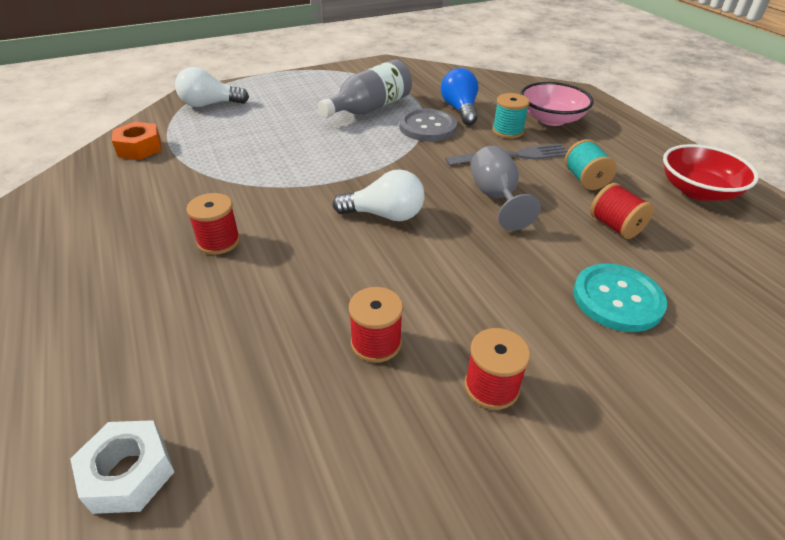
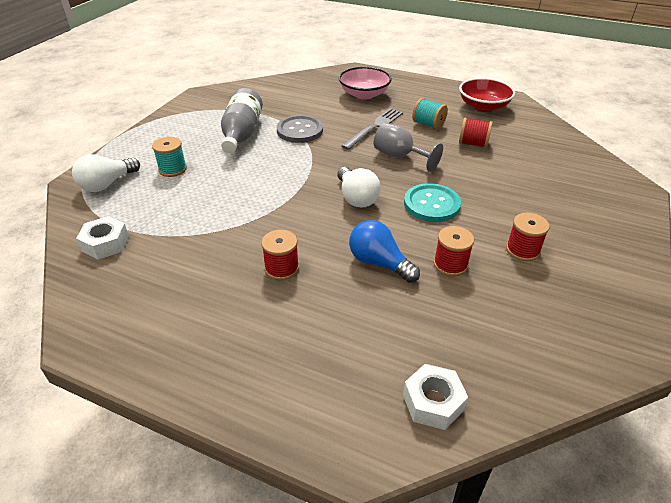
camera: 40 degrees left, 0 degrees up
orange nut [112,122,162,160] -> white nut [76,216,129,260]
white light bulb [333,169,425,221] -> white light bulb turned 105 degrees clockwise [337,167,381,207]
blue light bulb [441,68,478,125] -> blue light bulb moved to [349,220,420,283]
turquoise spool [492,93,530,139] -> turquoise spool moved to [152,137,187,177]
turquoise button [573,264,667,332] -> turquoise button moved to [404,183,461,222]

